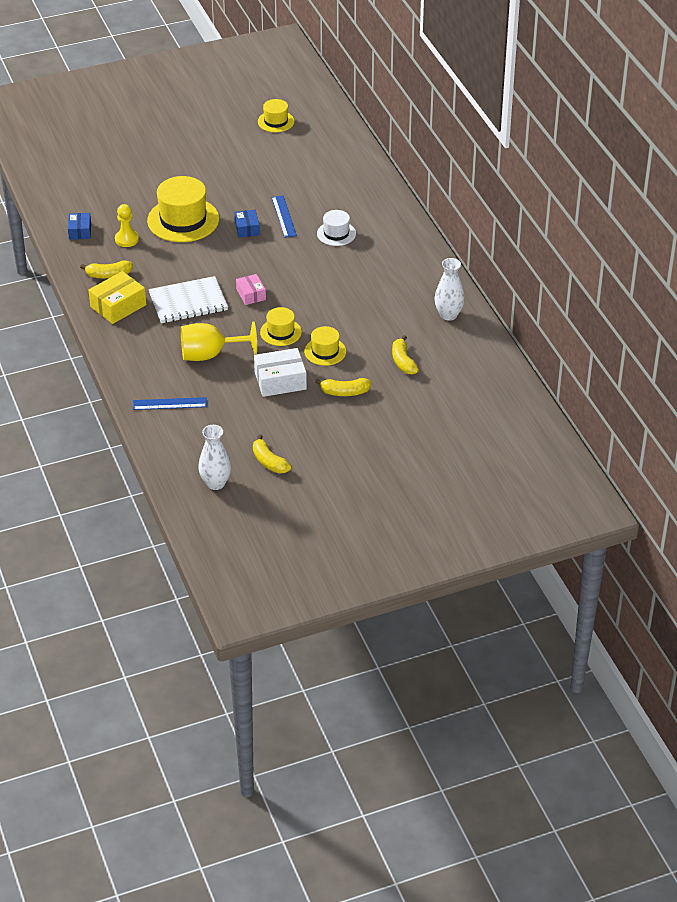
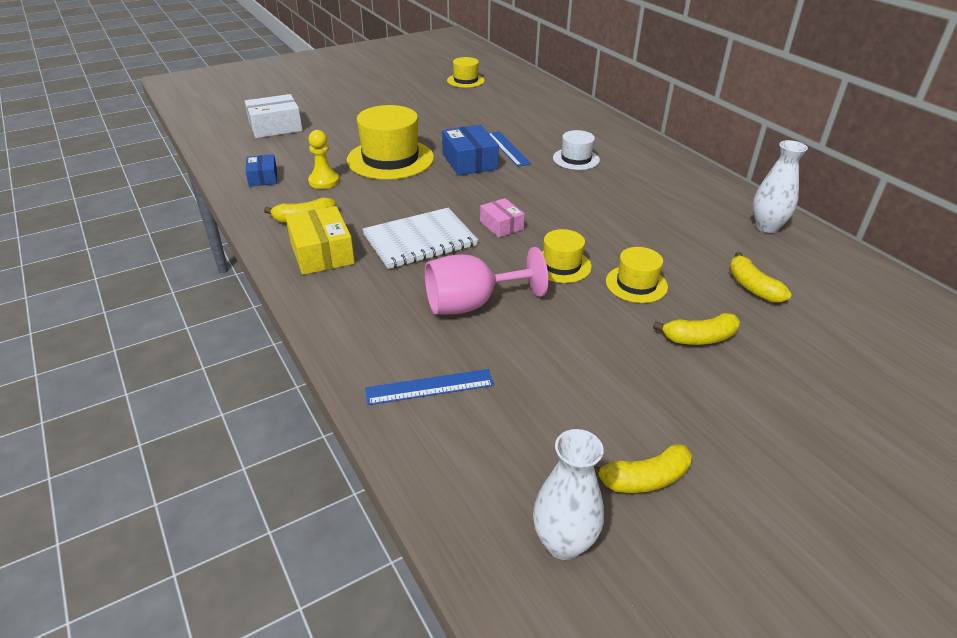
camera: 10 degrees left, 5 degrees down
yellow box [88,271,146,324] -> yellow box turned 60 degrees counterclockwise [285,206,355,275]
yellow goblet [181,321,257,361] -> pink goblet [425,247,548,315]
blue box [235,210,260,238] -> blue box [442,125,499,176], size x1.63
yellow banana [253,435,292,474] -> yellow banana turned 60 degrees counterclockwise [594,444,692,493]
white box [254,348,307,397] -> white box moved to [245,94,303,138]

